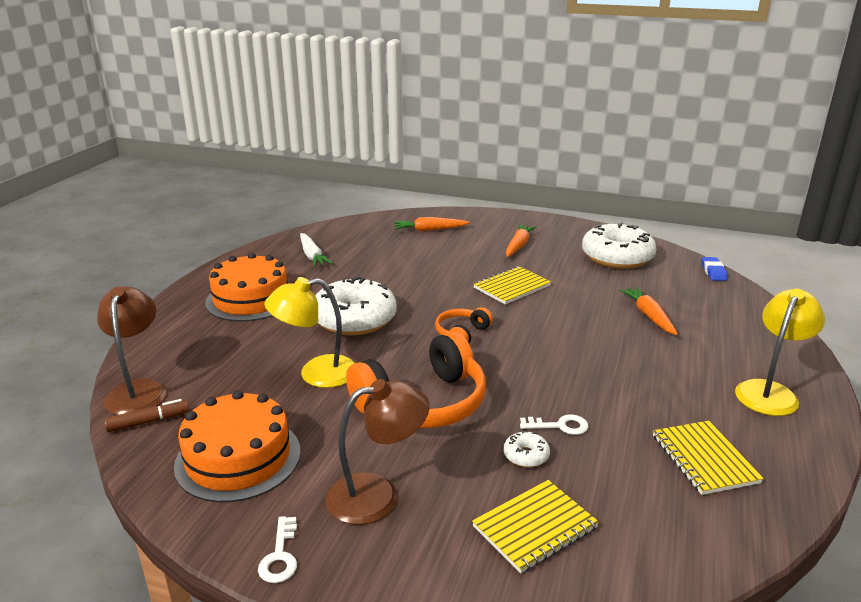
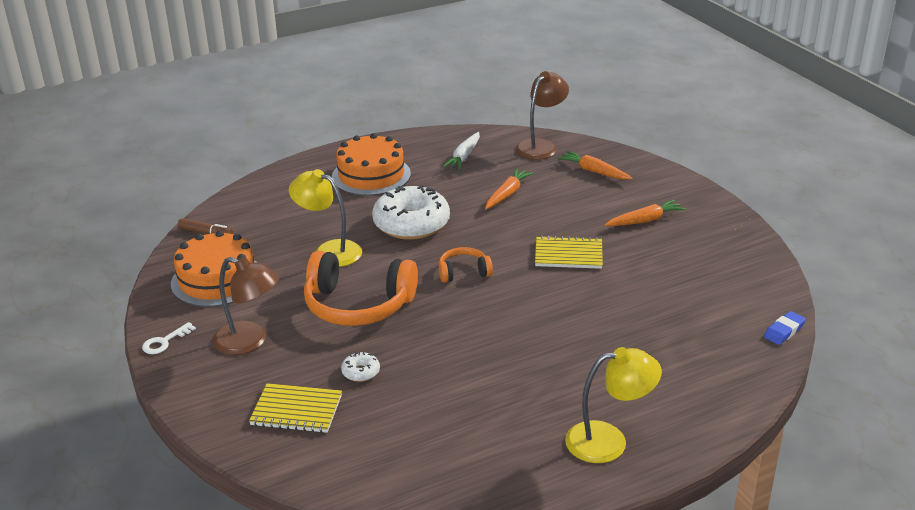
camera: 45 degrees right, 5 degrees up
brown lamp [97,286,166,415] -> brown lamp moved to [515,71,569,160]
white key [520,414,588,435] -> none
white donut [582,222,656,269] -> none
orange carrot [619,287,678,335] -> orange carrot moved to [485,168,533,209]
yellow notebook [653,421,764,495] -> none

